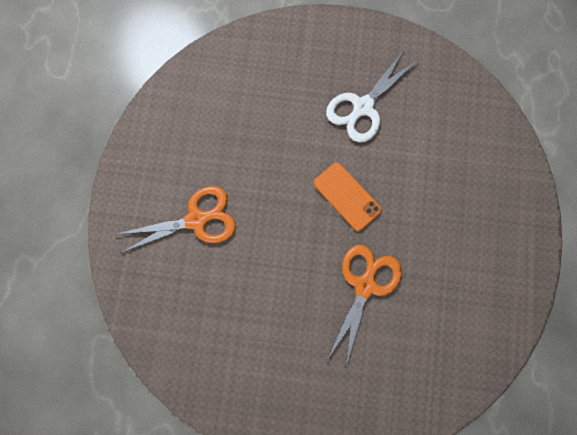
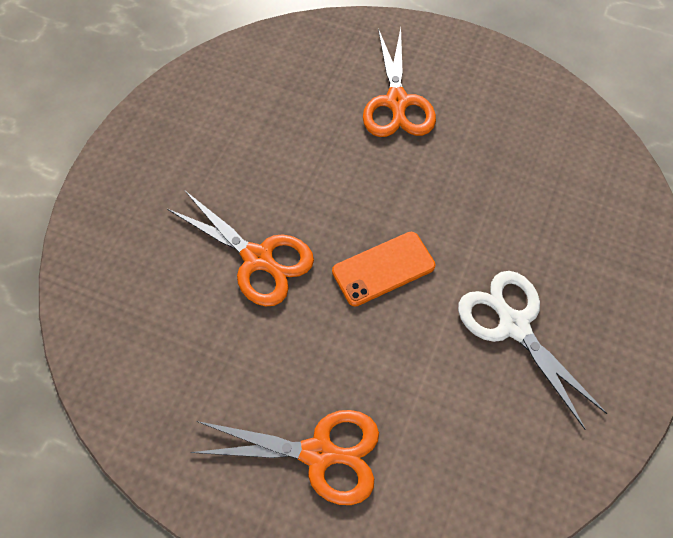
camera: 105 degrees right, 15 degrees down
none -> orange scissors [190,410,379,505]

